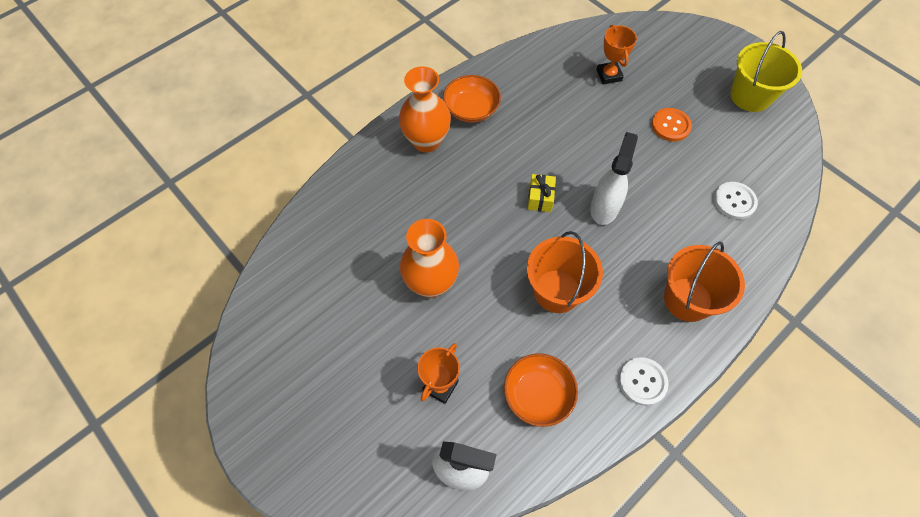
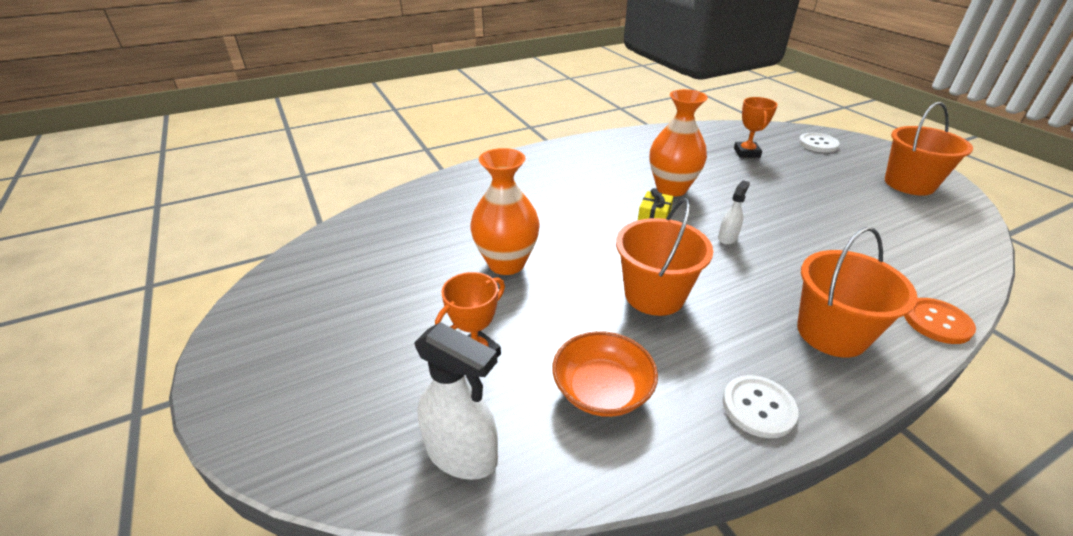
camera: 15 degrees right, 25 degrees down
orange vase [399,66,451,152] -> orange vase moved to [649,89,708,196]
orange bowl [443,75,501,123] -> none
white spray bottle [590,132,638,225] -> white spray bottle [718,180,750,245], size x0.55
orange button [652,108,692,141] -> orange button moved to [904,298,976,344]
white button [714,182,758,219] -> white button moved to [798,133,840,153]
yellow bucket [730,31,802,112] -> orange bucket [885,102,973,195]

